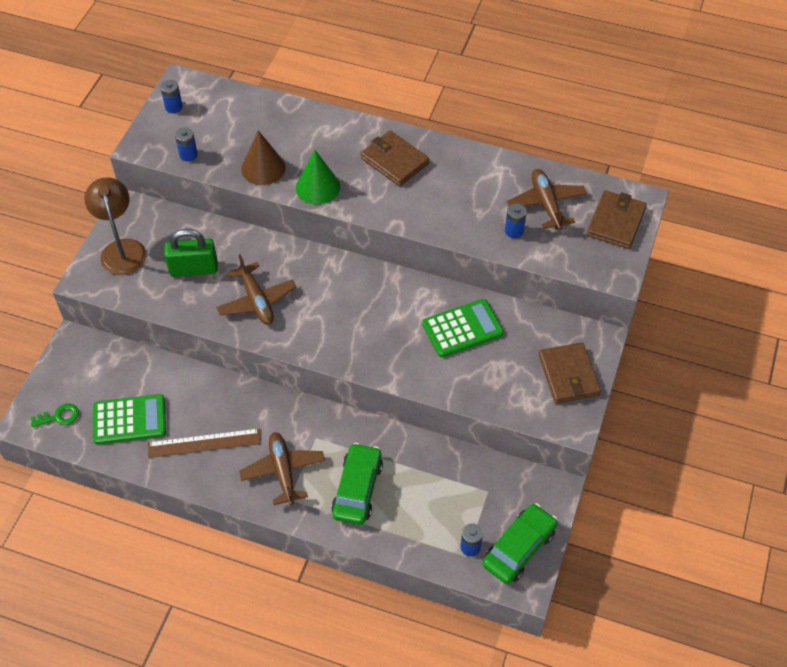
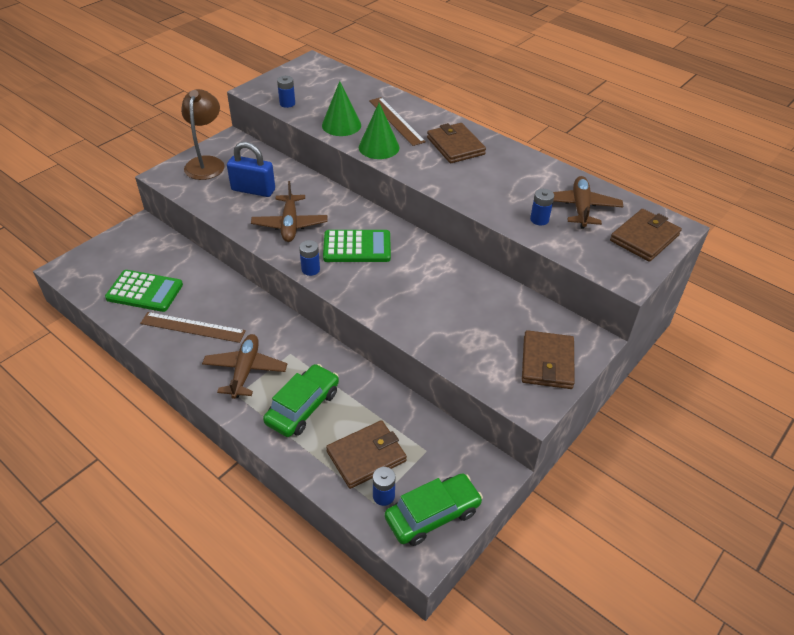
camera: 20 degrees right, 10 degrees down
green key [31,404,79,427] -> none
blue battery [160,80,183,113] -> blue battery moved to [299,240,320,276]
green padlock [164,229,218,277] -> blue padlock [227,142,275,197]
brown cone [241,130,286,185] -> green cone [322,81,361,136]
green calculator [422,299,504,357] -> green calculator moved to [323,230,391,262]
none -> brown wallet [326,420,407,489]
none -> brown ruler [369,97,426,146]

